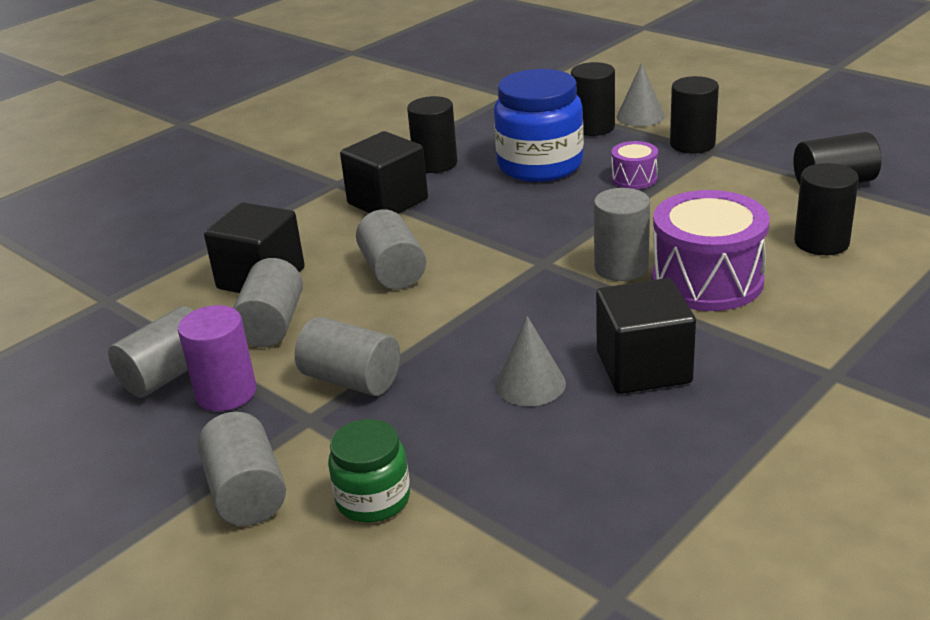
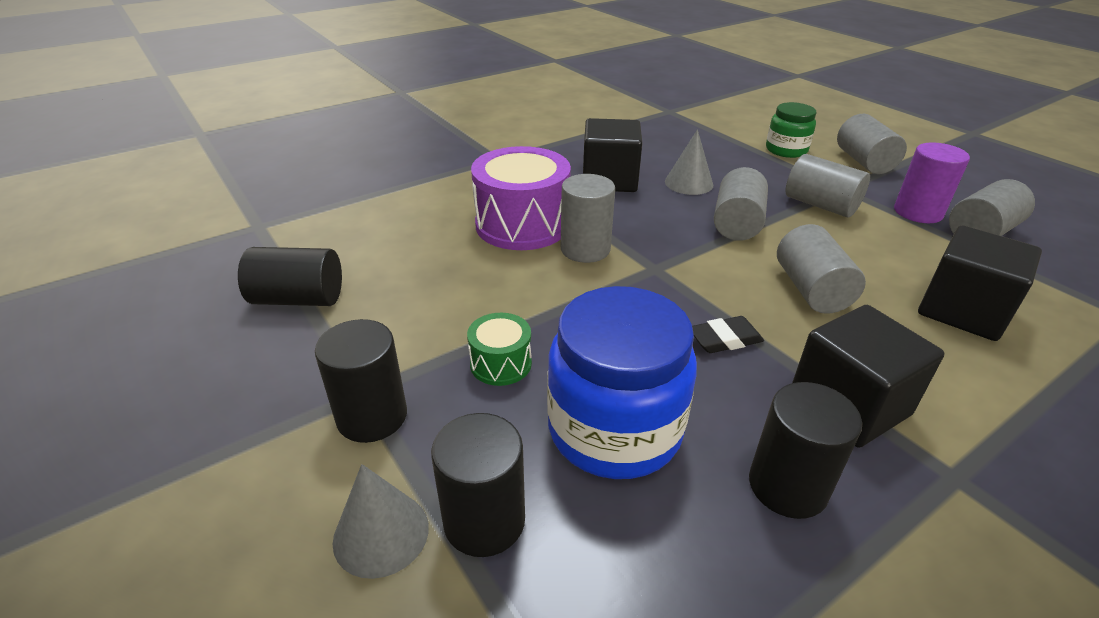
camera: 170 degrees left, 5 degrees up
grey cylinder [233,258,303,347] -> grey cylinder moved to [714,167,768,241]
purple drum [611,141,658,189] -> green drum [467,313,532,386]
black cylinder [794,163,859,255] -> none
none -> black eraser [692,316,764,353]

